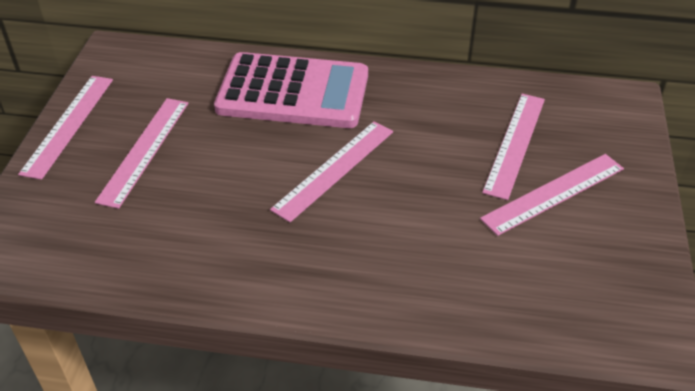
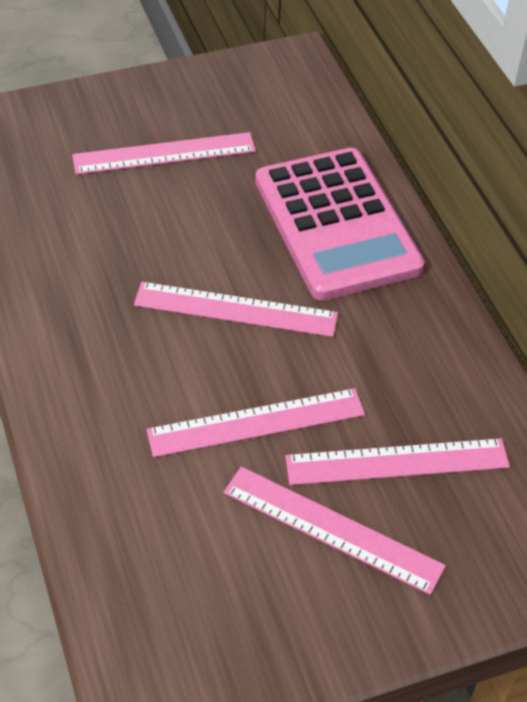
camera: 60 degrees right, 5 degrees up
pink ruler [18,76,113,180] -> pink ruler moved to [146,388,365,457]

